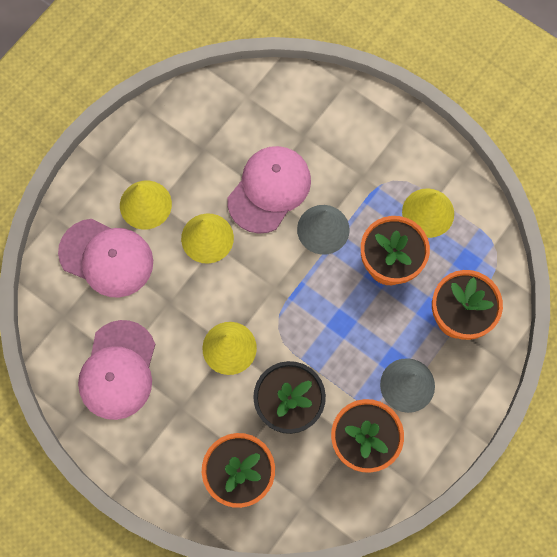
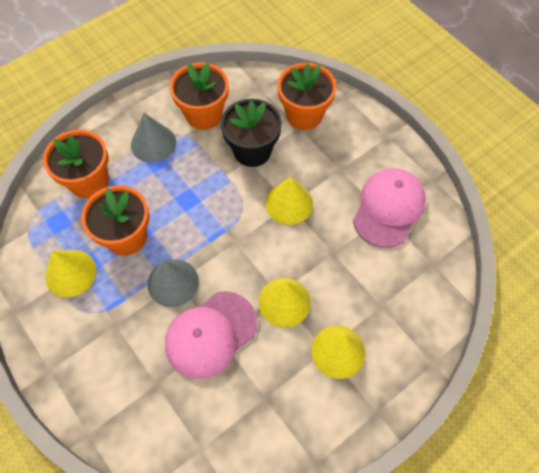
camera: 165 degrees left, 10 degrees down
pink cap [58,219,153,298] -> none

